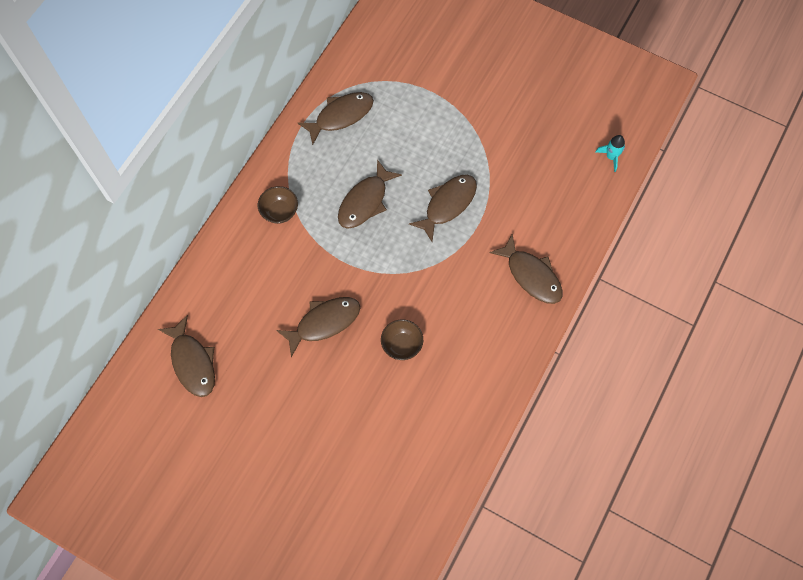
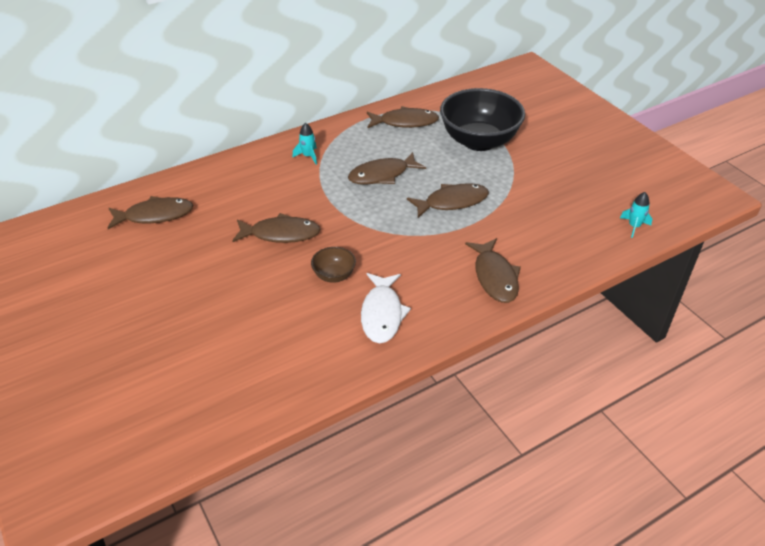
camera: 30 degrees right, 25 degrees down
brown fish [158,315,215,397] -> brown fish turned 105 degrees counterclockwise [108,196,194,229]
brown bowl [258,186,298,224] -> turquoise rocket [292,123,317,165]
none -> white fish [361,273,411,343]
none -> black bowl [440,88,525,151]

